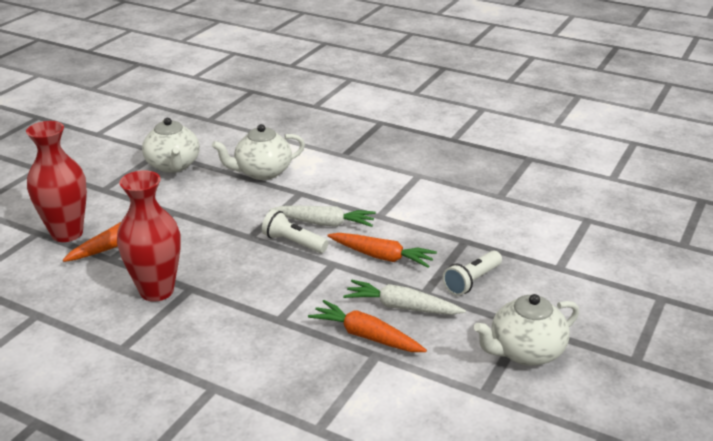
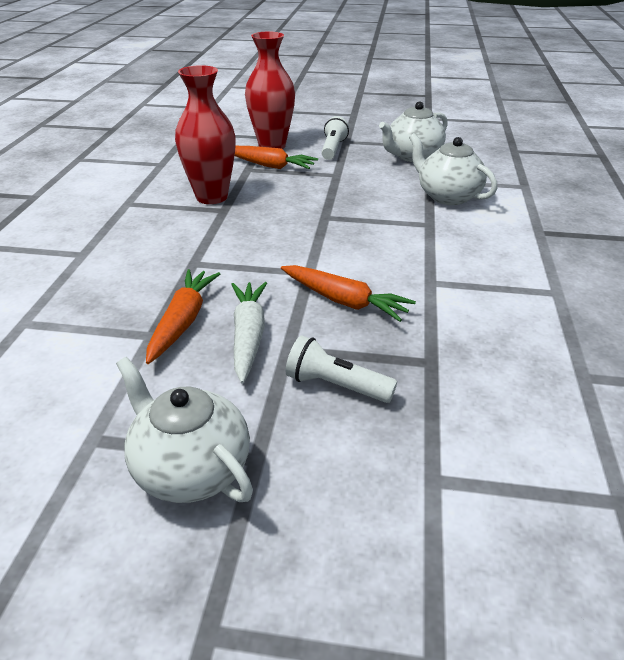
camera: 70 degrees right, 5 degrees up
white flashlight [262,209,329,253] -> white flashlight moved to [321,116,349,160]
white carrot [269,206,376,227] -> none
orange carrot [328,233,437,268] -> orange carrot turned 60 degrees counterclockwise [281,265,416,322]

